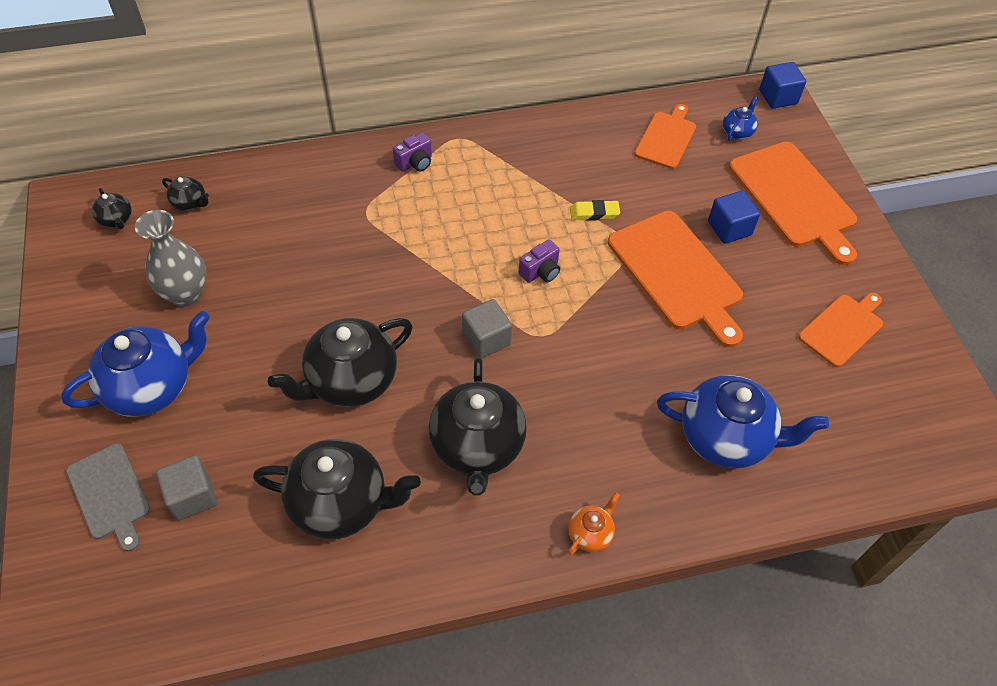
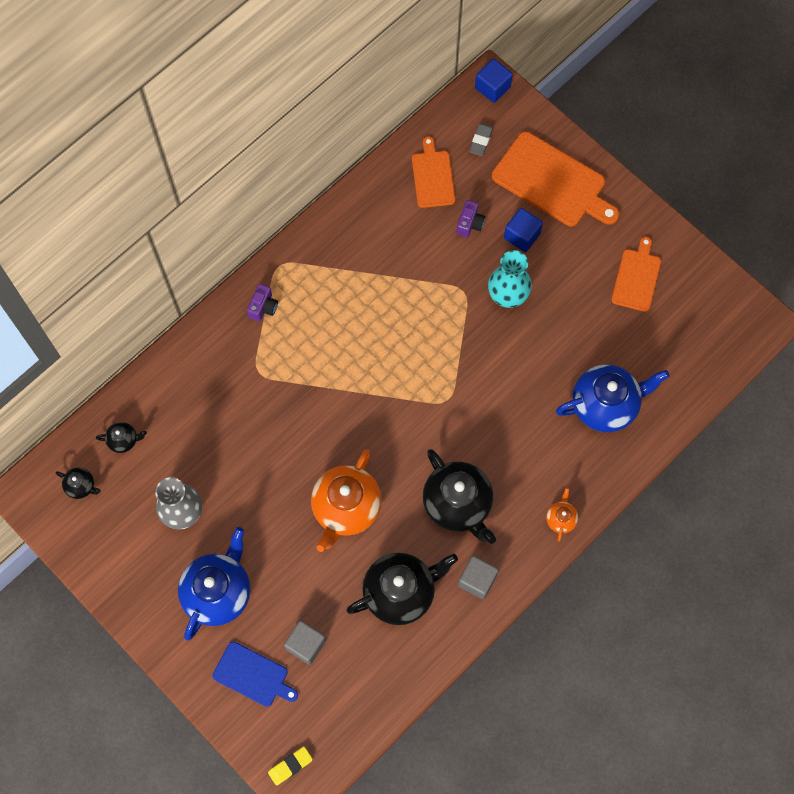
camera: 30 degrees left, 15 degrees up
grey cutting board [66,443,150,552] -> blue cutting board [212,642,298,707]
black teapot [268,318,412,407] -> orange teapot [311,449,382,552]
grey cube [462,299,512,358] -> grey cube moved to [458,556,499,599]
purple camera [519,240,560,283] -> purple camera moved to [456,200,485,238]
yellow eraser [570,200,620,221] -> yellow eraser moved to [268,747,313,786]
orange cutting board [608,211,743,348] -> turquoise vase [488,250,532,308]
blue teapot [723,96,758,141] -> grey eraser [469,123,494,156]

